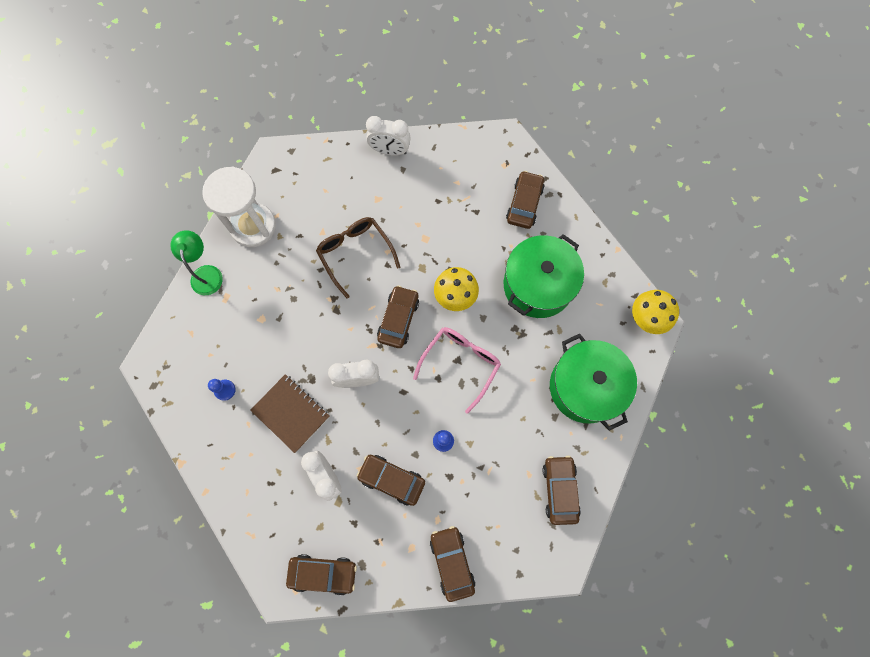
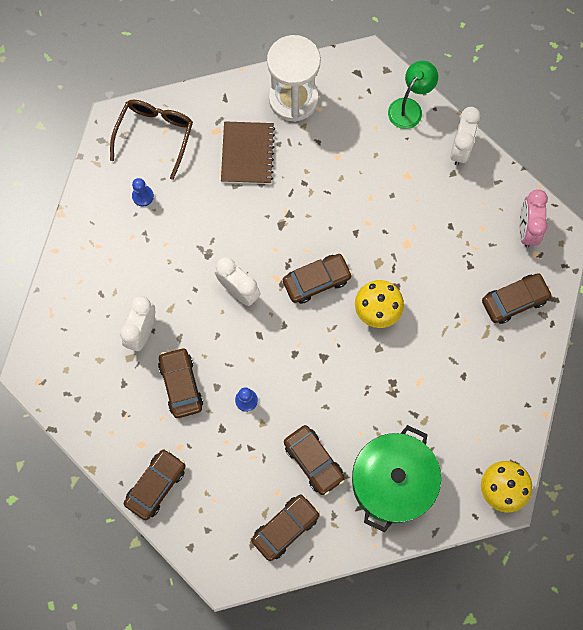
camera: 50 degrees right, 0 degrees up
green lamp [170,230,223,295] -> green lamp moved to [388,61,438,129]
brown notebook [250,374,330,453] -> brown notebook moved to [221,121,275,184]
brown car [286,554,357,595] -> brown car moved to [284,425,345,495]
brown glasses [316,217,400,299] -> brown glasses moved to [110,99,193,180]
white clock [366,116,411,156] -> white clock turned 135 degrees counterclockwise [450,107,481,165]
pink glasses [413,327,501,414] -> none
green pot [504,234,584,318] -> none
none -> pink clock [519,189,548,247]

